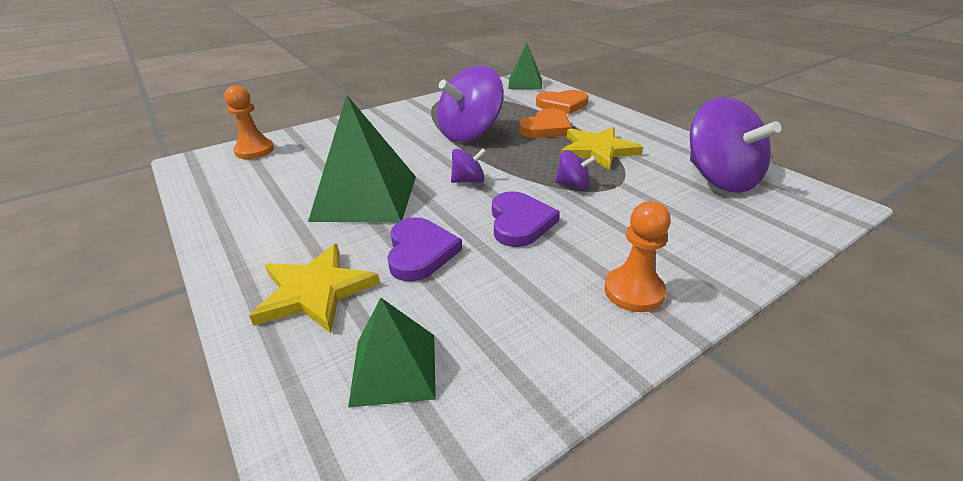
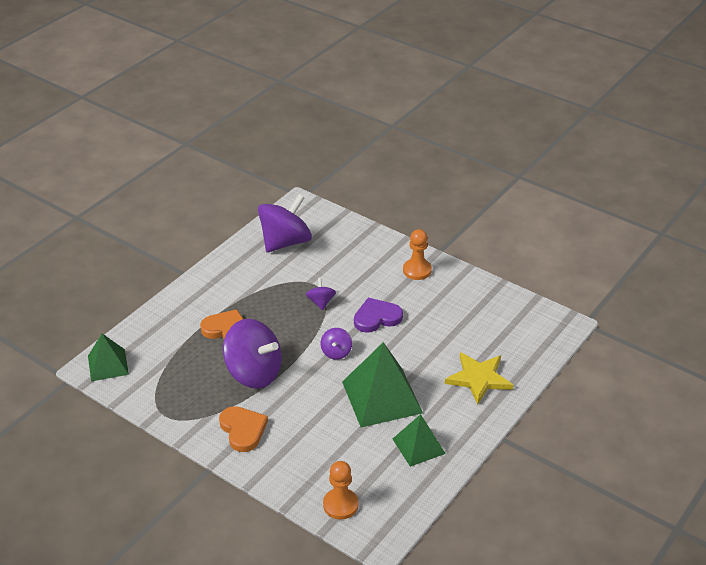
camera: 110 degrees left, 5 degrees up
green pyramid [348,298,436,408] -> green pyramid moved to [393,414,446,467]
purple heart [387,217,462,281] -> none
purple spinning top [451,148,486,183] -> purple spinning top turned 135 degrees counterclockwise [321,328,352,360]
orange heart [536,90,589,114] -> orange heart moved to [219,406,268,452]
yellow star [561,127,643,170] -> none

